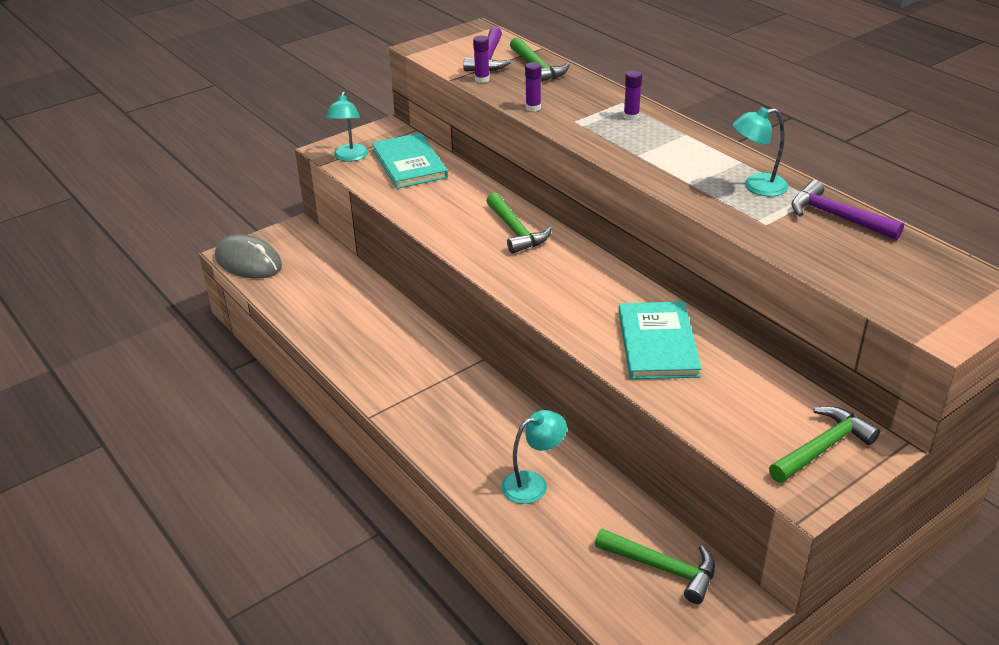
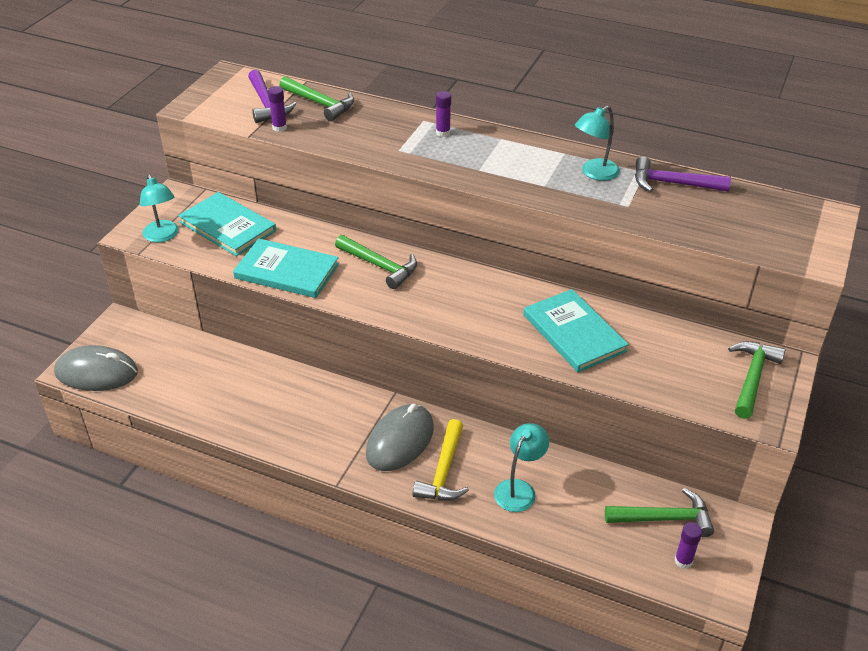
camera: 30 degrees left, 5 degrees up
purple glue stick [525,62,541,111] -> purple glue stick moved to [674,522,702,569]
none -> turquoise book [233,239,339,298]
none -> grey mouse [366,404,434,471]
none -> yellow hammer [413,419,469,501]

